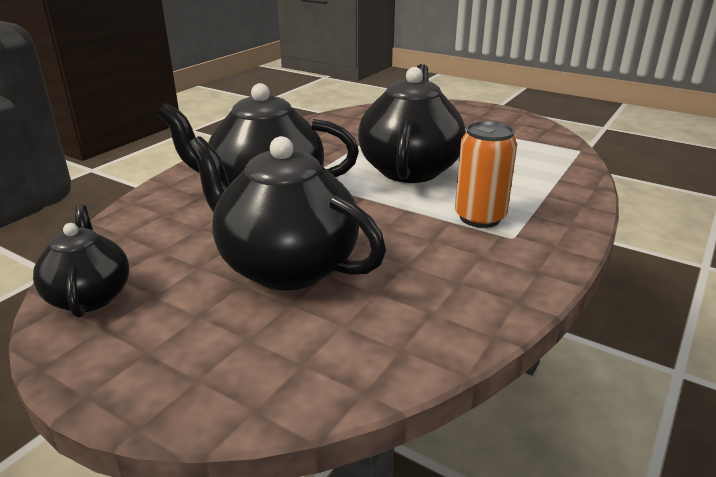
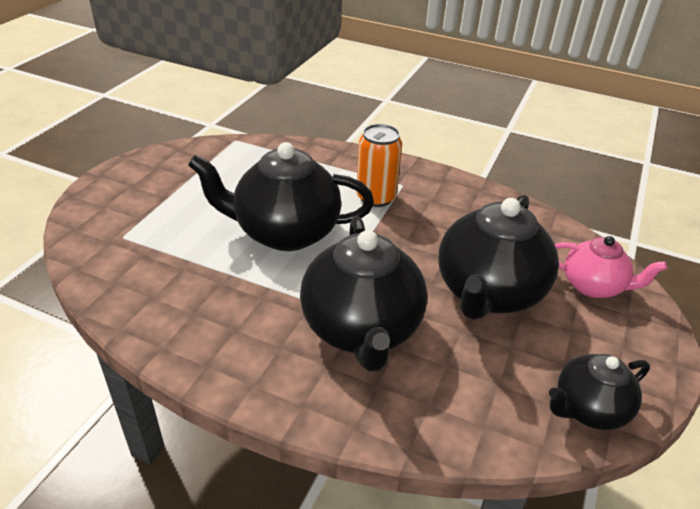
camera: 100 degrees left, 10 degrees up
none -> pink teapot [555,236,667,298]

